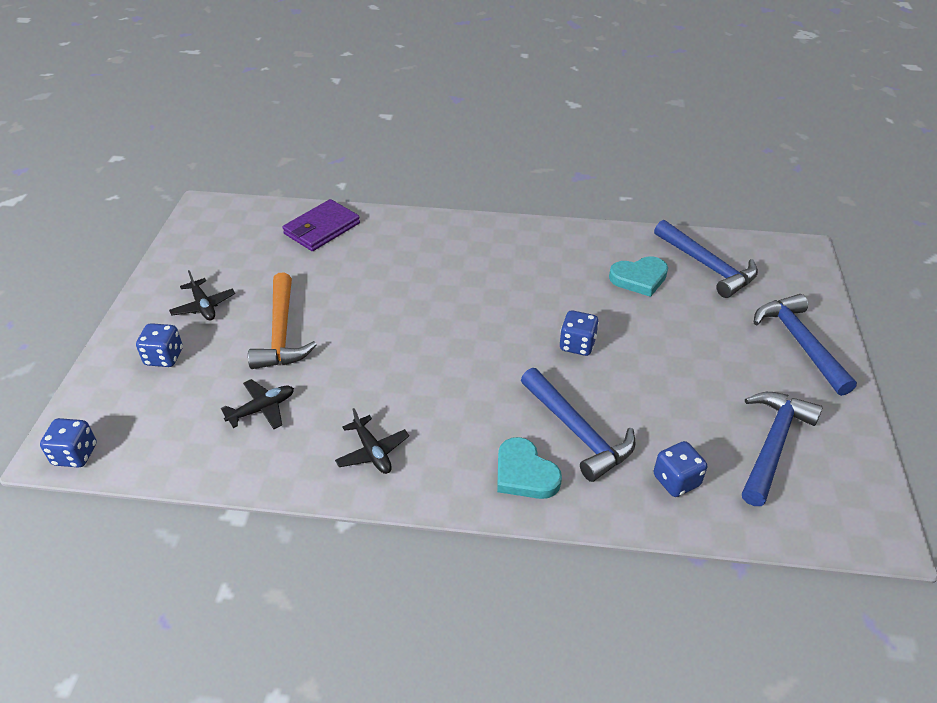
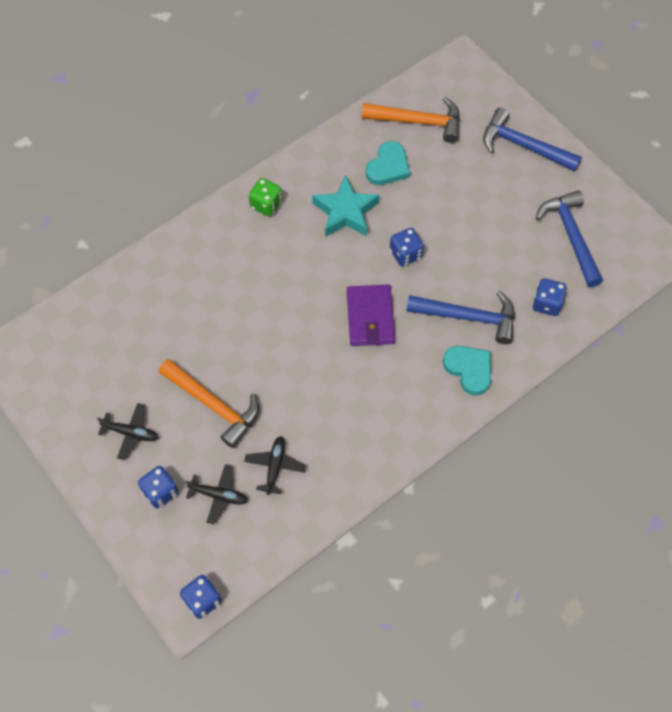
camera: 45 degrees left, 20 degrees up
purple wallet [282,199,360,251] -> purple wallet moved to [347,285,395,346]
black plane [335,408,409,474] -> black plane moved to [186,464,248,524]
turquoise heart [497,437,562,499] -> turquoise heart turned 135 degrees counterclockwise [443,346,491,395]
blue hammer [654,220,758,298] -> orange hammer [361,97,460,143]
none -> green dice [249,178,282,216]
none -> turquoise star [312,175,379,237]

